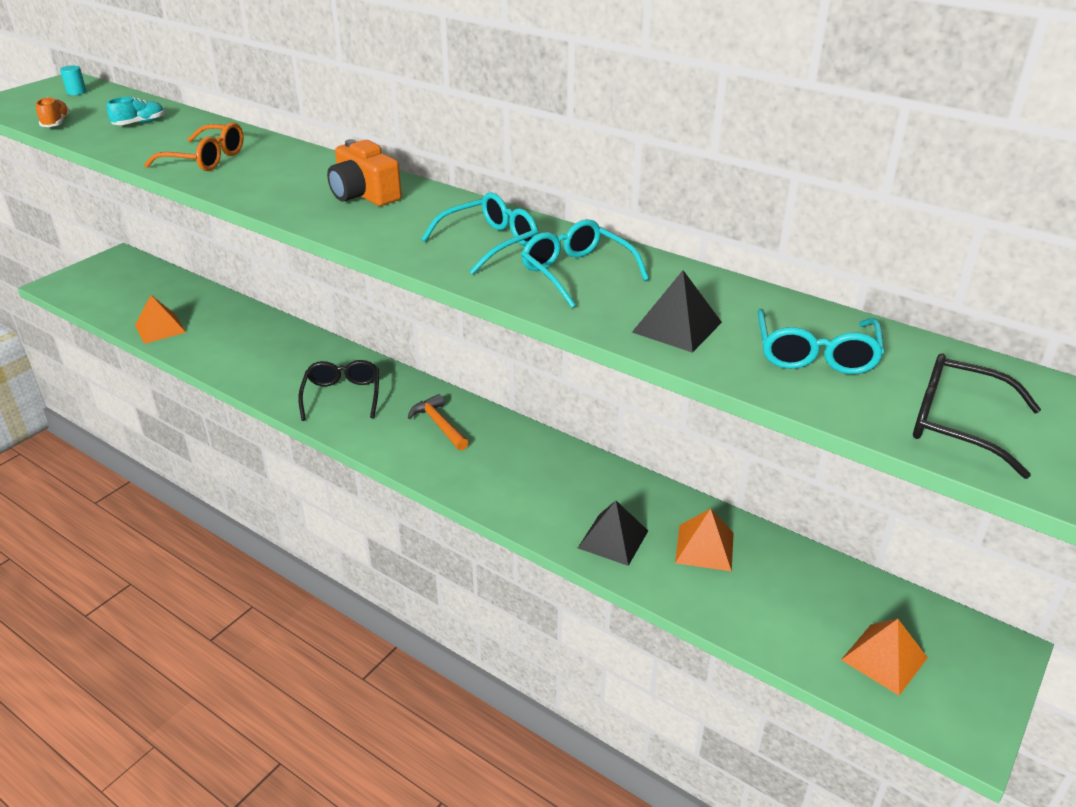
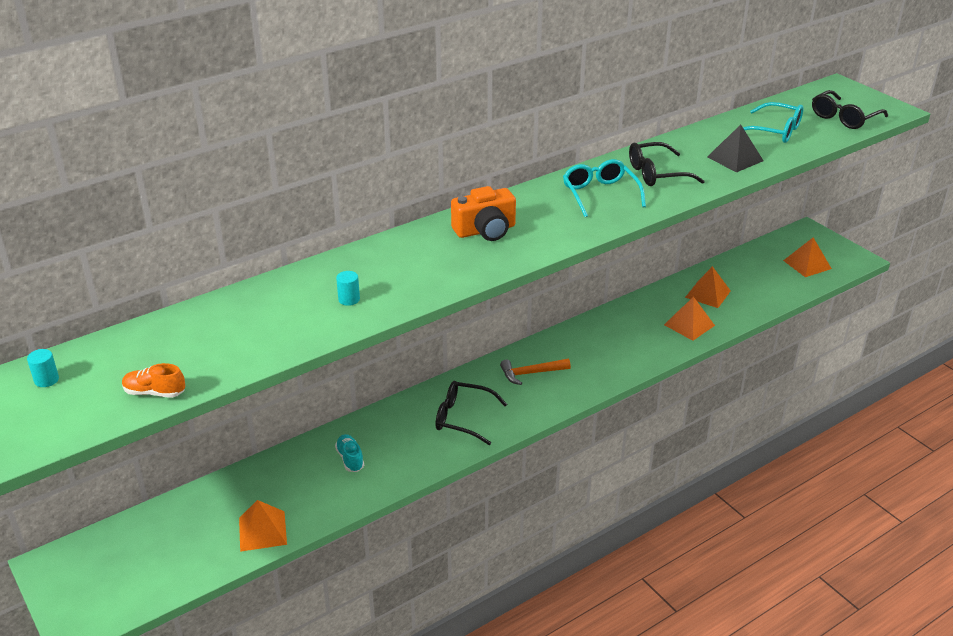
camera: 70 degrees left, 0 degrees up
turquoise shoe [107,97,165,125] -> turquoise shoe moved to [335,434,364,472]
orange glasses [144,122,244,171] -> turquoise cylinder [336,271,360,306]
turquoise glasses [521,219,649,308] -> black glasses [629,142,705,186]
black pyramid [578,501,648,566] -> orange pyramid [664,297,715,341]

